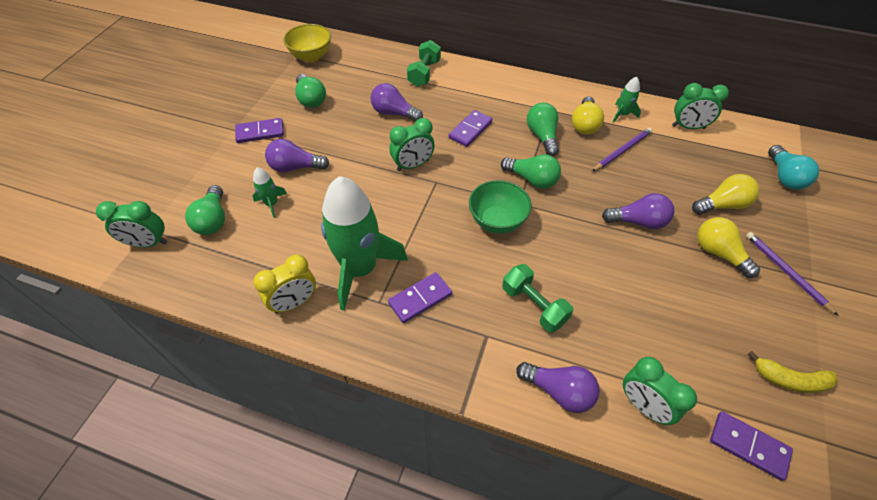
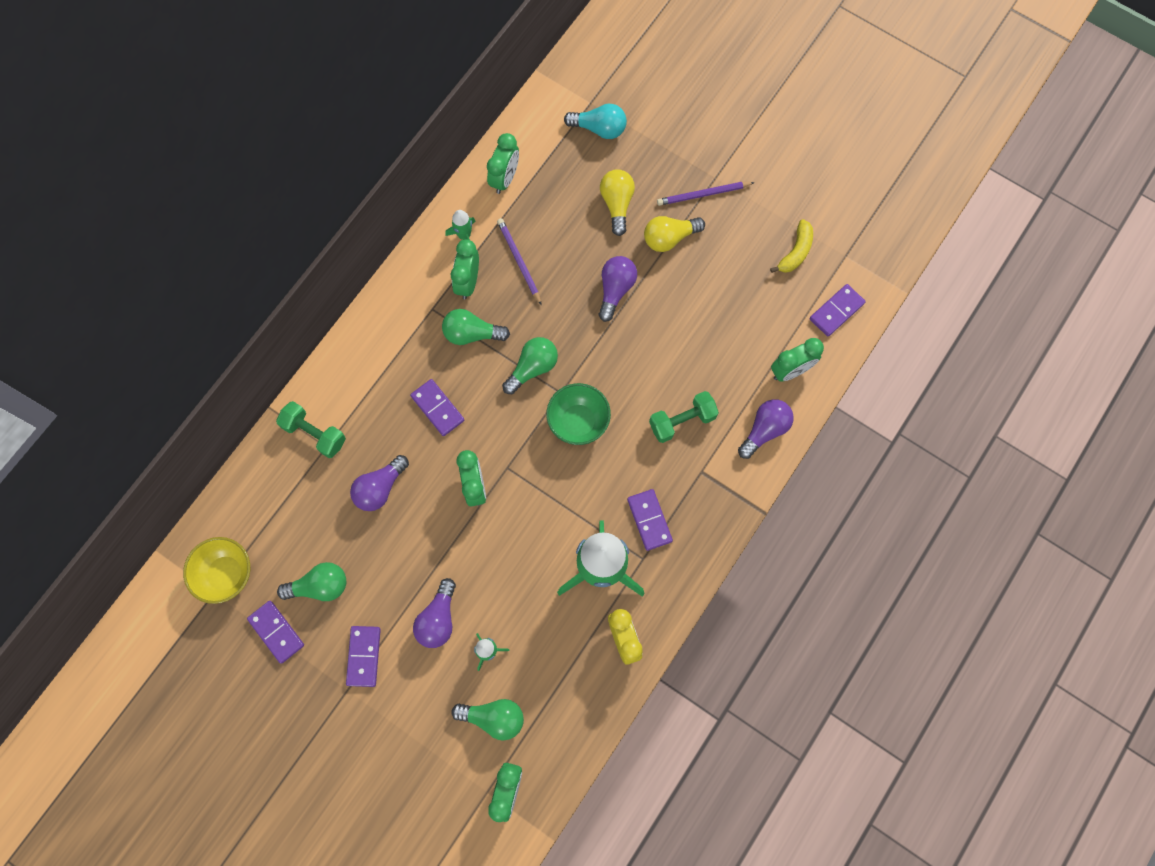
camera: 75 degrees left, 20 degrees up
yellow light bulb [572,96,604,135] -> green clock [451,239,479,299]
none -> purple domino [247,601,304,664]

